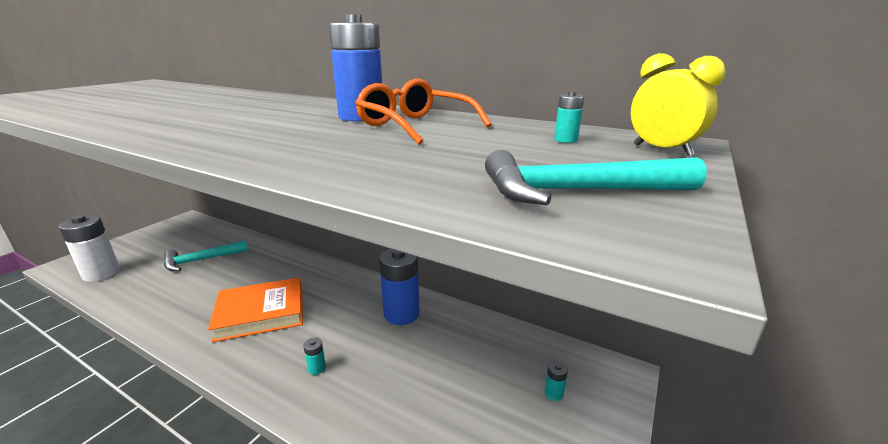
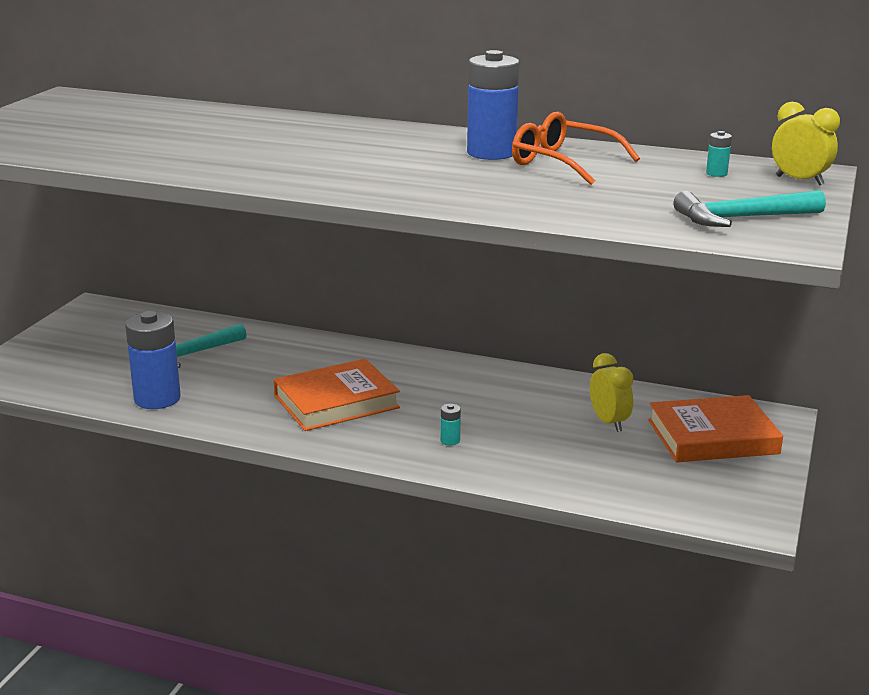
camera: 10 degrees left, 0 degrees up
white battery [59,215,120,282] -> none
blue battery [379,249,420,325] -> blue battery moved to [125,311,181,409]
turquoise battery [545,361,568,401] -> orange book [648,395,783,462]
none -> yellow clock [590,353,634,432]

